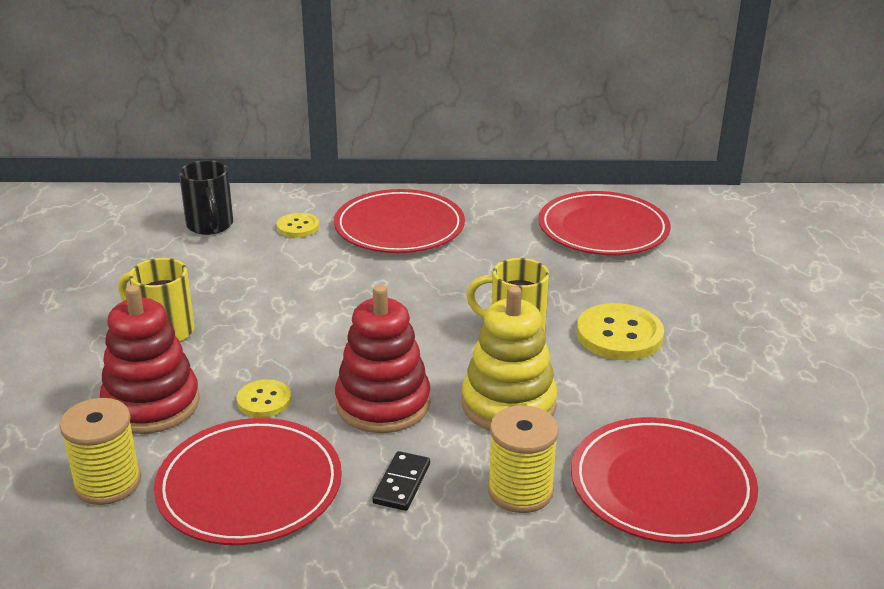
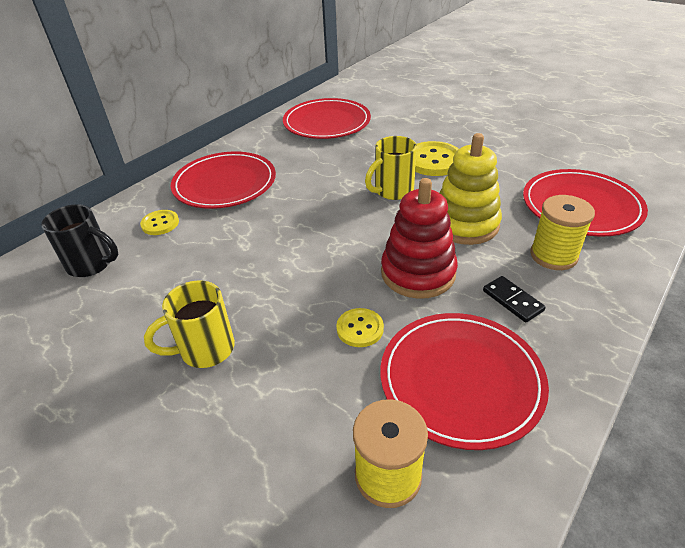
camera: 50 degrees left, 10 degrees up
red stacking toy [100,285,200,434] -> none

